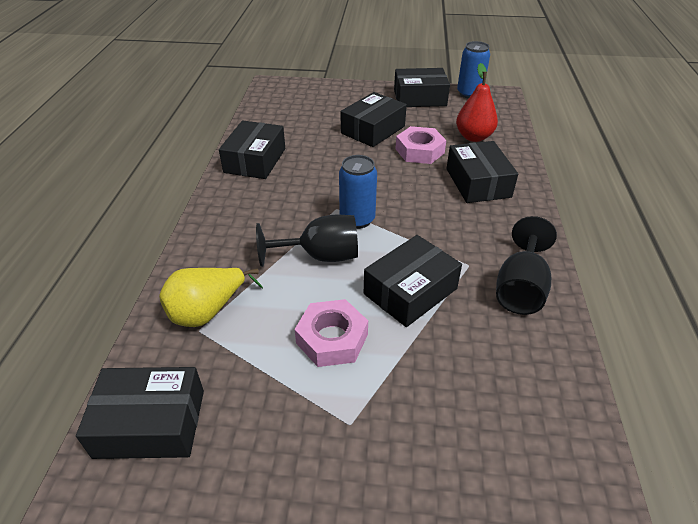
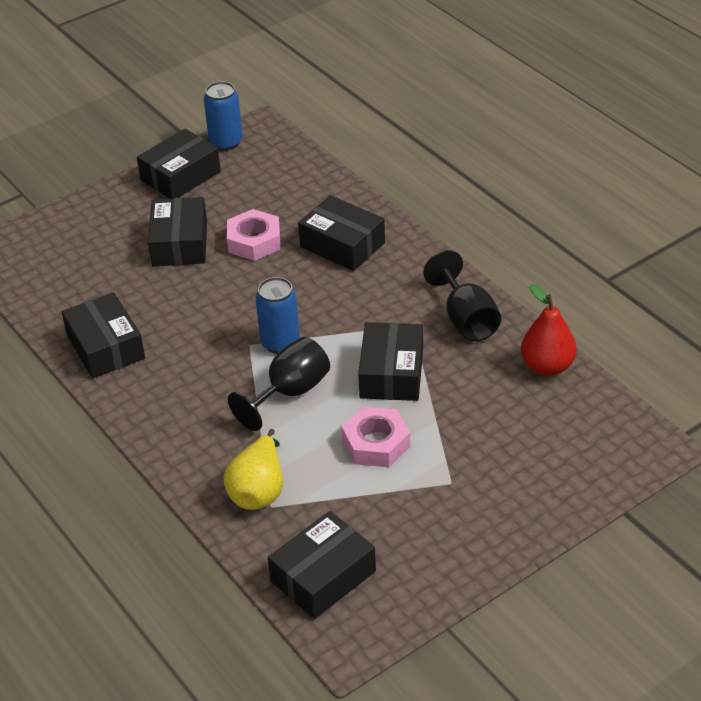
camera: 40 degrees left, 0 degrees up
red pear [456,63,498,142] -> red pear moved to [521,284,577,376]

